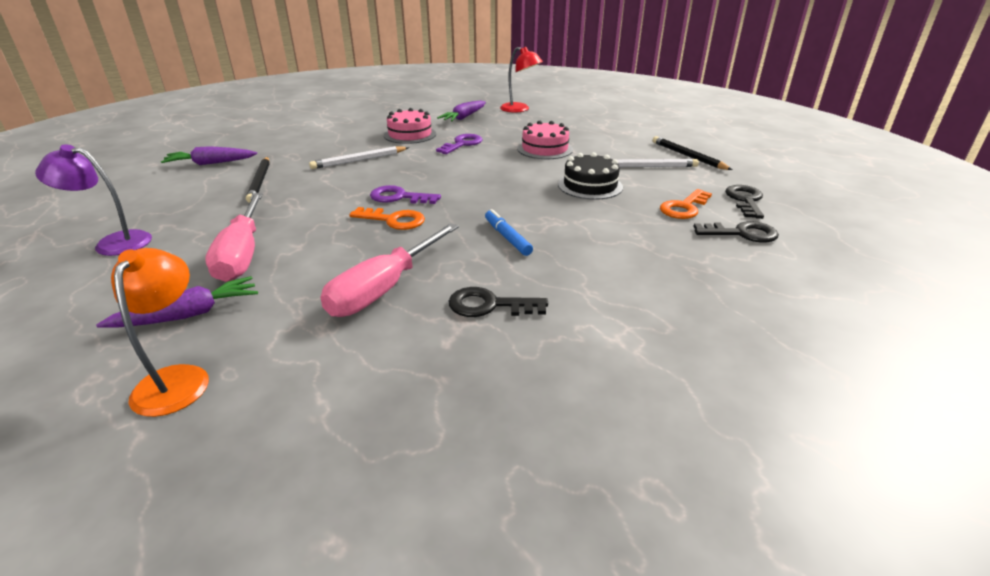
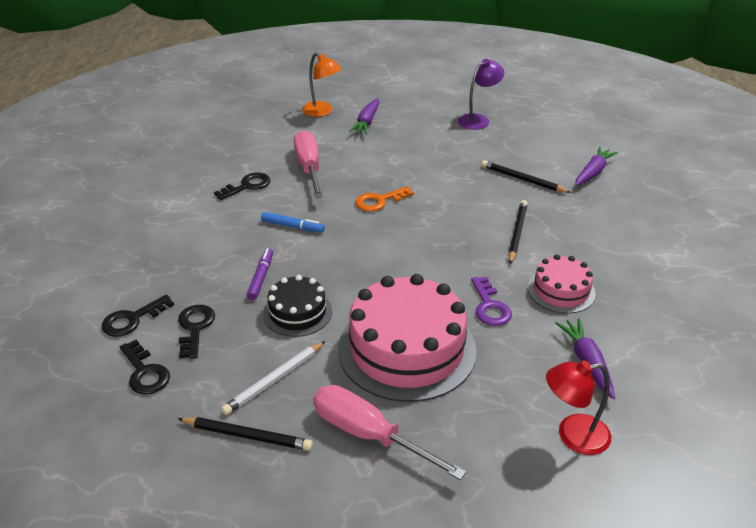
camera: 135 degrees right, 5 degrees up
pink screwdriver [205,193,263,282] -> pink screwdriver moved to [313,385,466,480]
white pencil [309,146,409,169] -> black pencil [508,200,528,264]
purple key [370,185,441,204] -> none
pink cake [517,121,573,159] -> pink cake [338,274,477,402], size x1.90
orange key [660,189,712,219] -> black key [178,305,215,359]
none -> purple marker [247,248,273,300]

